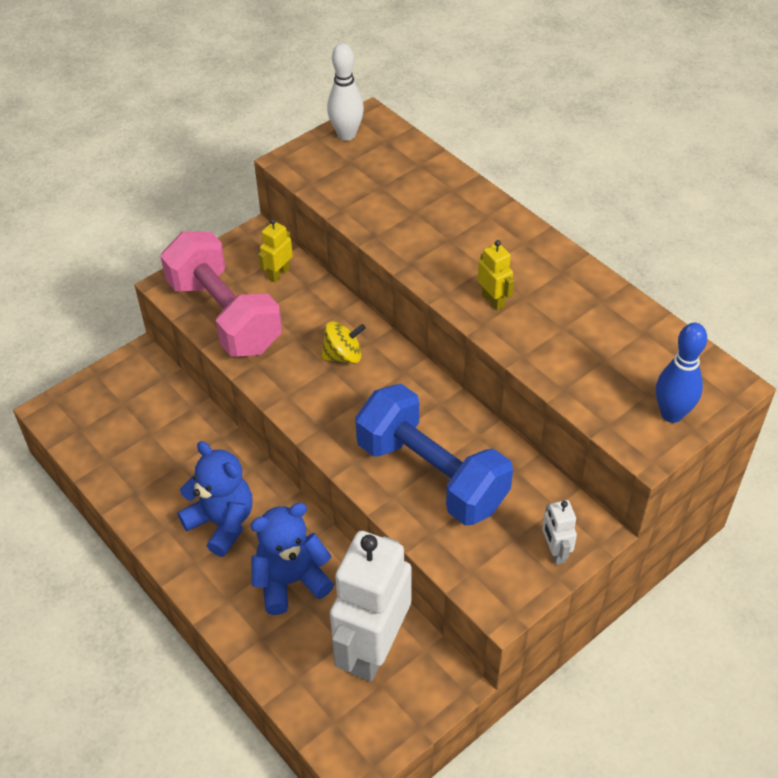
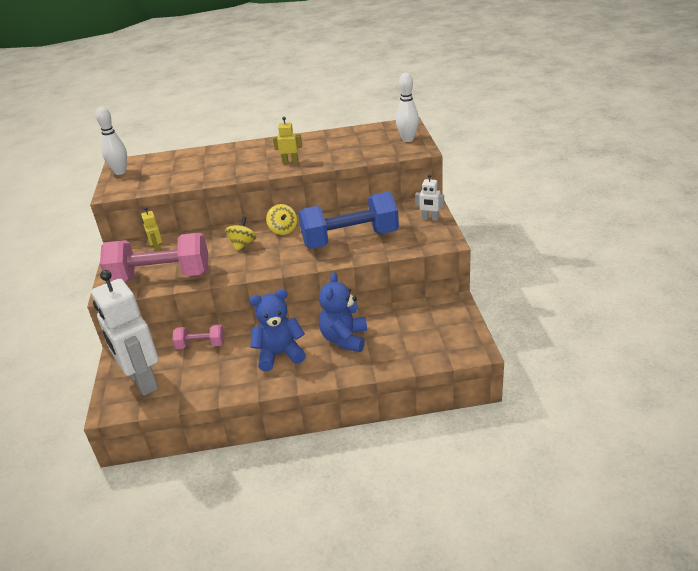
camera: 55 degrees left, 15 degrees down
white robot [330,531,412,682] -> white robot moved to [91,270,159,396]
blue bowling pin [656,323,707,423] -> white bowling pin [396,73,419,142]
none -> pink dumbbell [173,324,224,349]
none -> yellow spinning top [266,204,297,235]

